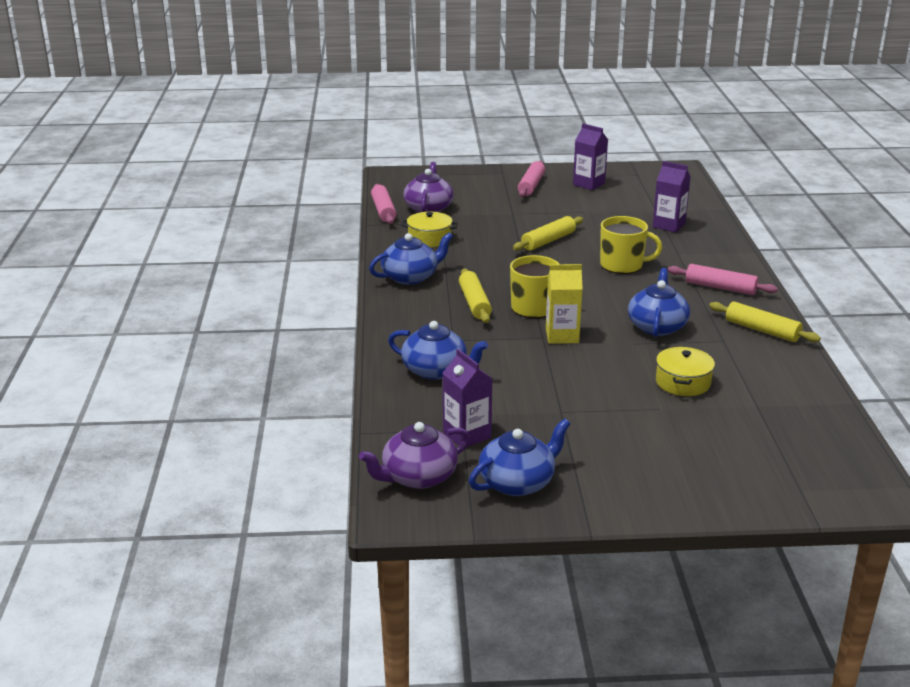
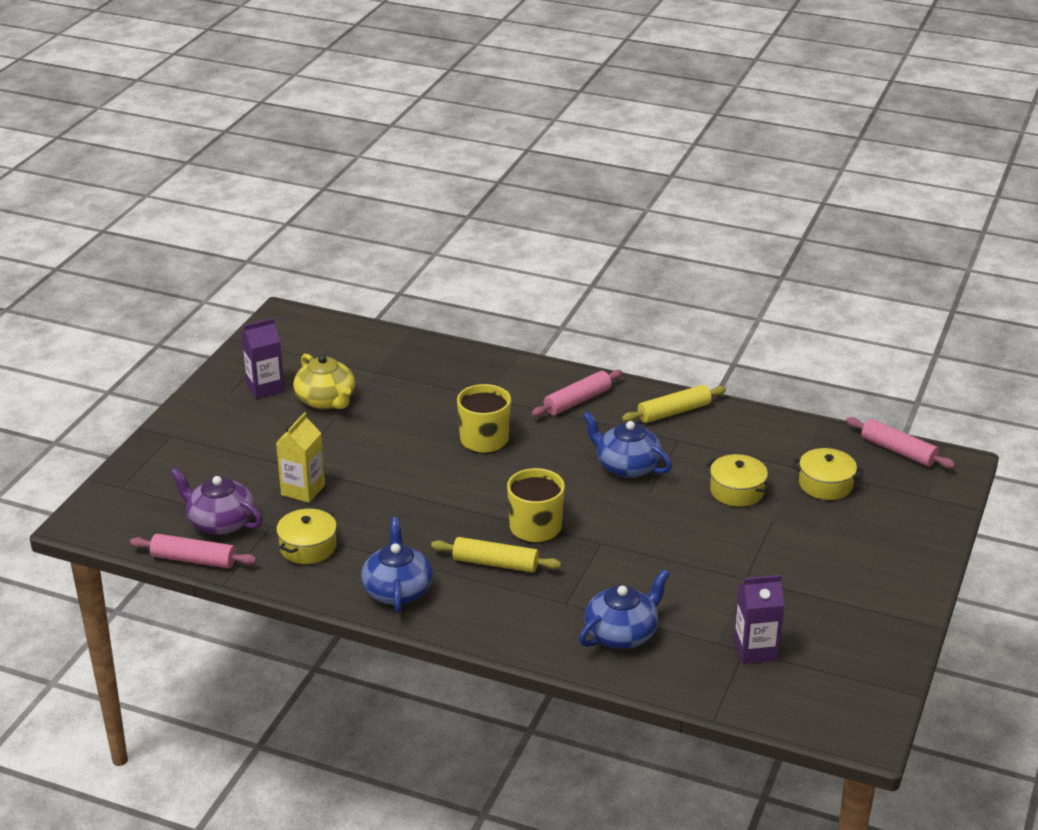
camera: 65 degrees left, 5 degrees up
purple teapot [359,422,470,489] -> none
blue teapot [469,418,570,496] -> none
yellow rolling pin [513,216,583,251] -> none
pink rolling pin [518,161,545,197] -> pink rolling pin moved to [846,417,955,469]
yellow carton [546,264,583,344] -> yellow carton moved to [276,412,325,503]
purple carton [653,161,690,232] -> none
none -> yellow teapot [293,354,355,409]
none -> yellow pot [792,448,863,500]

